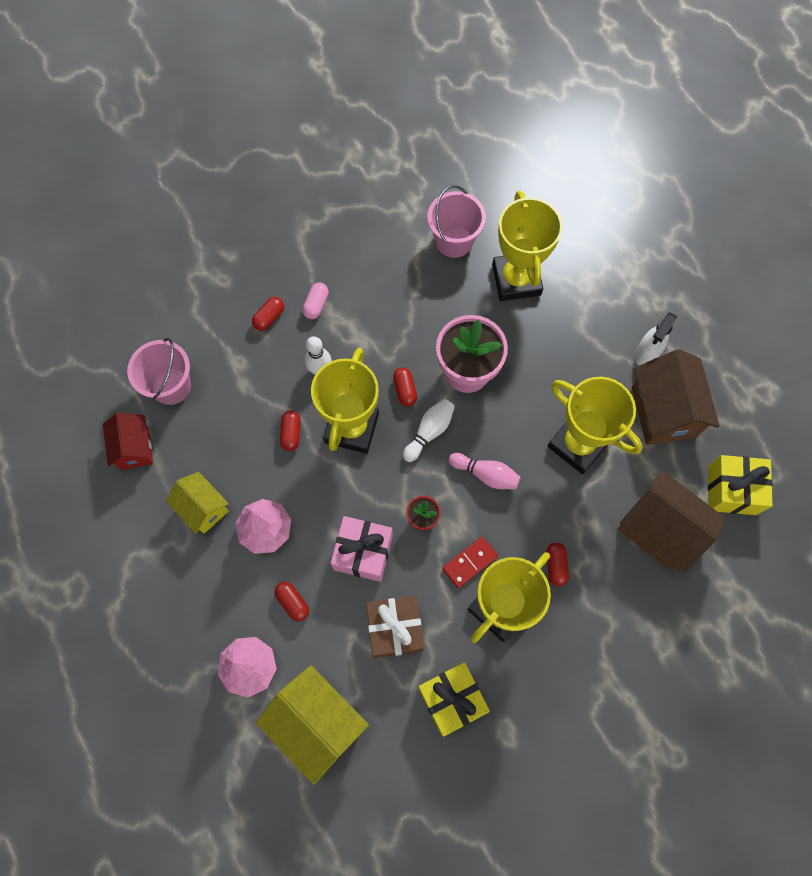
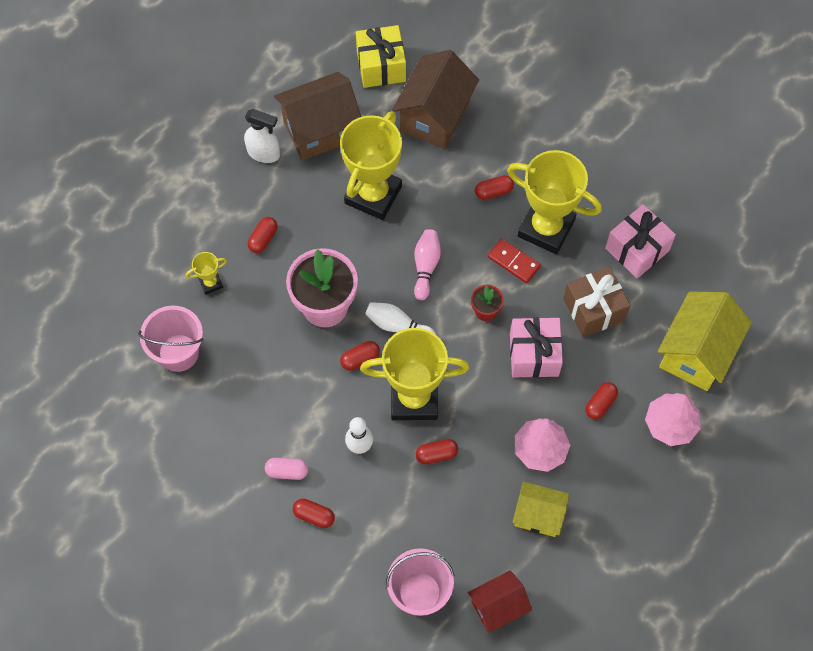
camera: 105 degrees left, 5 degrees down
yellow house [166,472,229,534] -> yellow house turned 75 degrees clockwise [513,482,569,537]
yellow gift [418,662,490,737] -> pink gift [605,204,676,279]
yellow trophy [492,190,563,301] -> yellow trophy [186,252,227,295], size x0.43
none -> red capsule [248,217,278,253]

